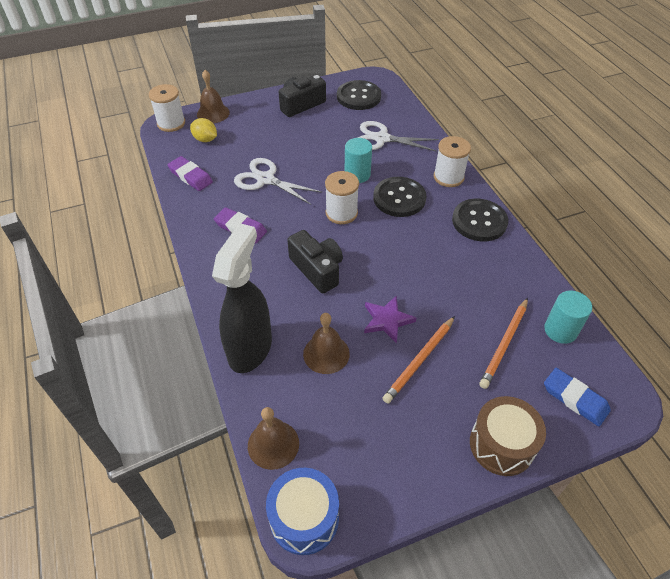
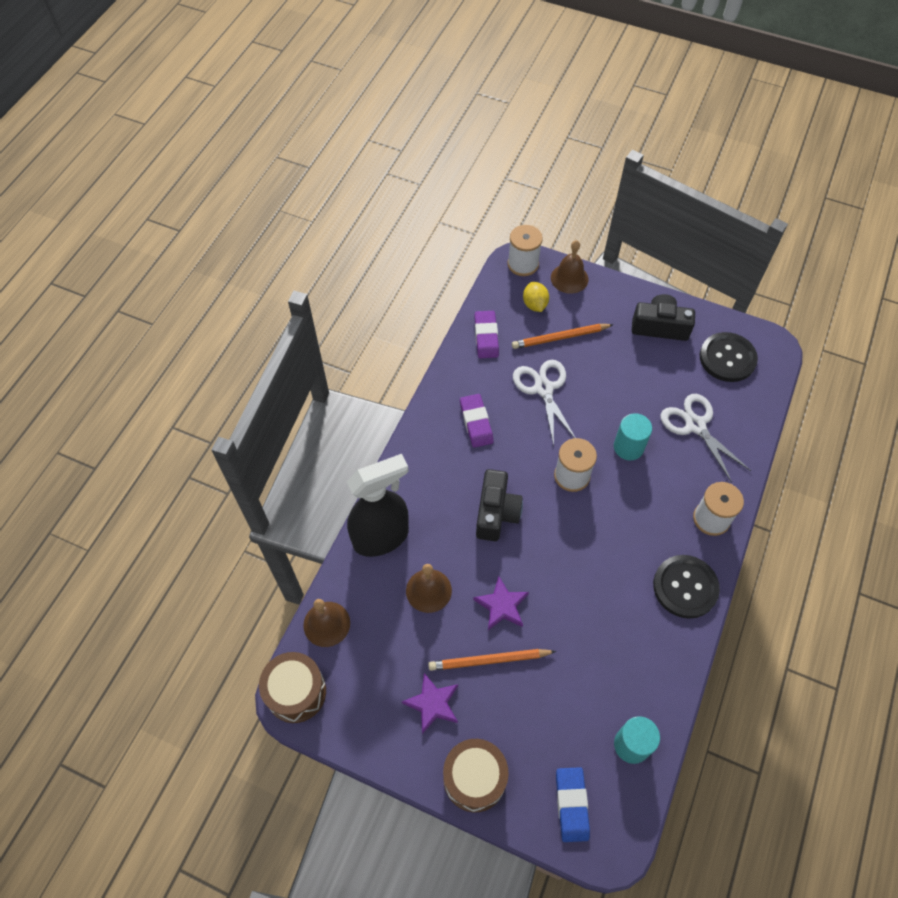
camera: 45 degrees right, 10 degrees up
blue drum [266,468,339,555] -> brown drum [259,652,326,723]
black button [373,177,426,217] -> none
orange pencil [479,298,528,389] -> orange pencil moved to [512,324,614,349]
none -> purple star [402,673,458,734]

